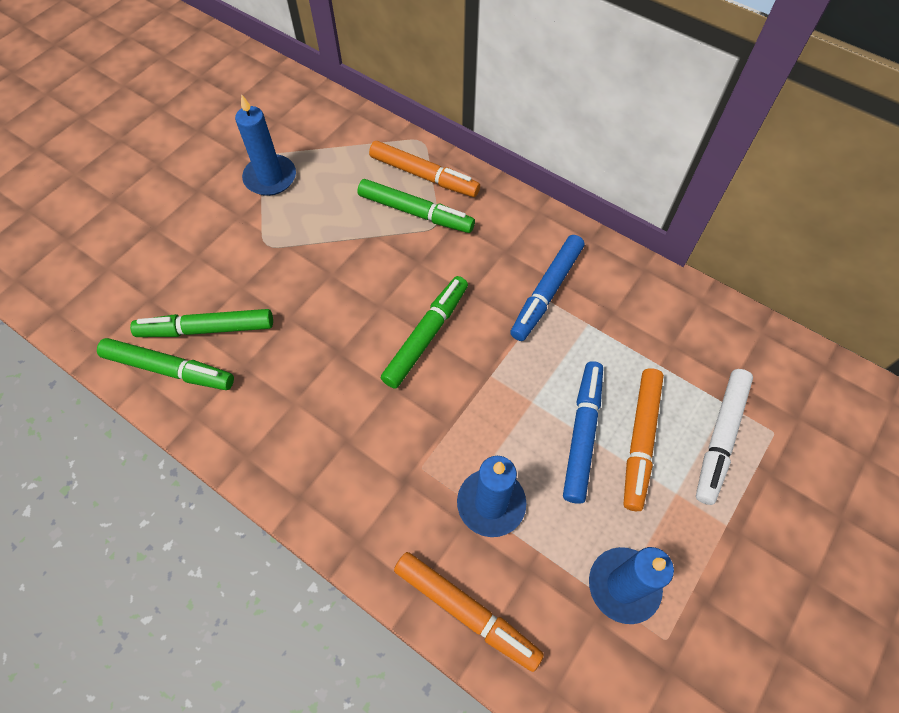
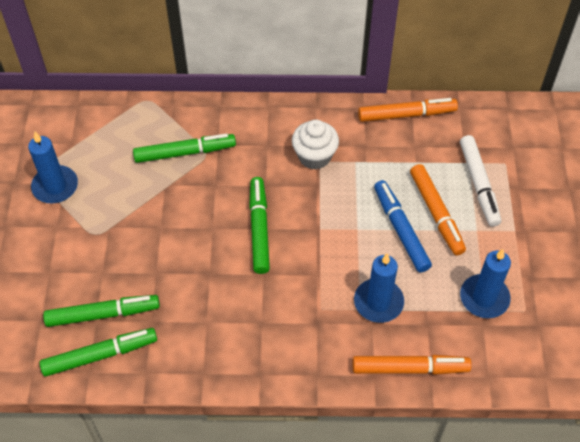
camera: 35 degrees left, 5 degrees down
green marker [130,309,273,337] -> green marker turned 150 degrees counterclockwise [43,295,160,327]
orange marker [369,141,480,197] -> orange marker moved to [358,98,458,122]
blue marker [510,235,584,341] -> white cupcake [292,120,339,170]

